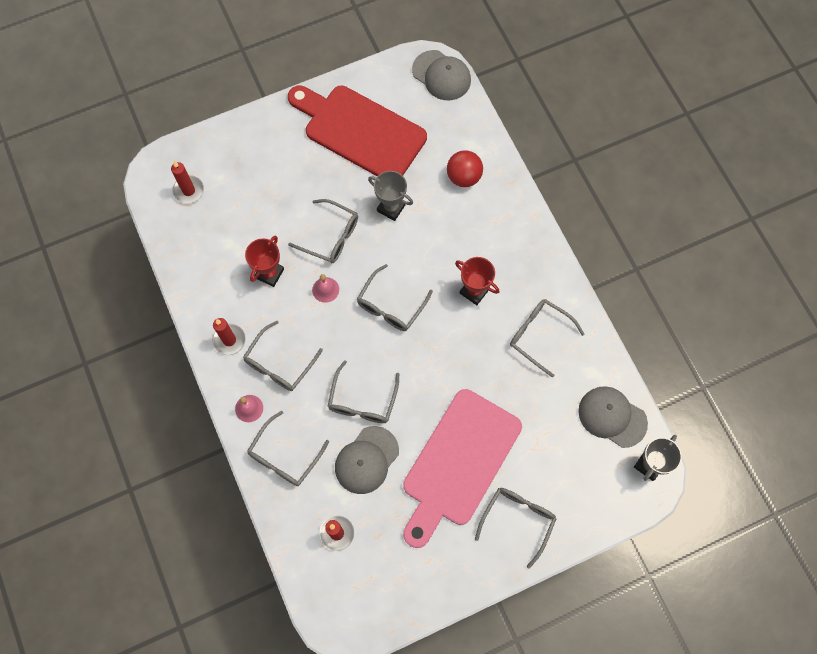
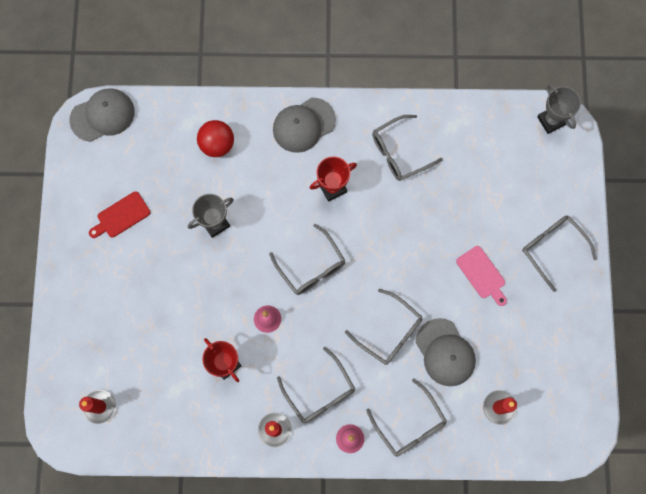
camera: 65 degrees left, 5 degrees up
red cutting board [288,85,427,176] -> red cutting board [89,191,151,238], size x0.41
grey glasses [288,199,358,263] -> none
pink cutting board [403,389,522,548] -> pink cutting board [456,246,507,306], size x0.41
grey cap [578,386,648,448] -> grey cap moved to [273,98,336,153]

